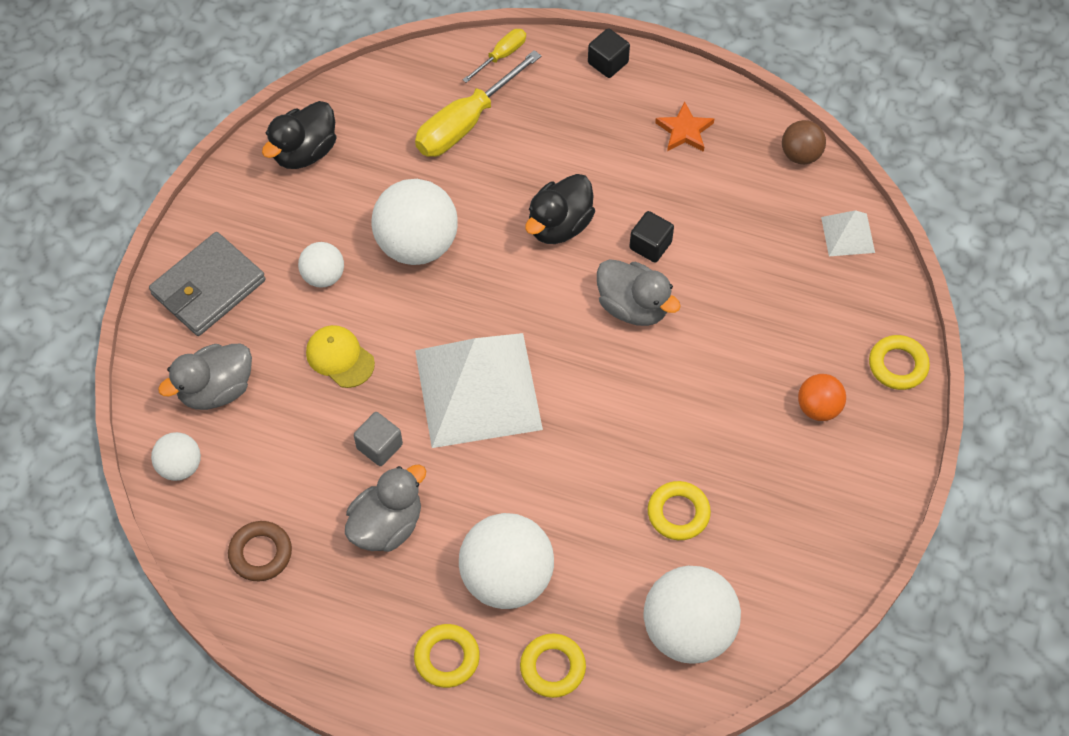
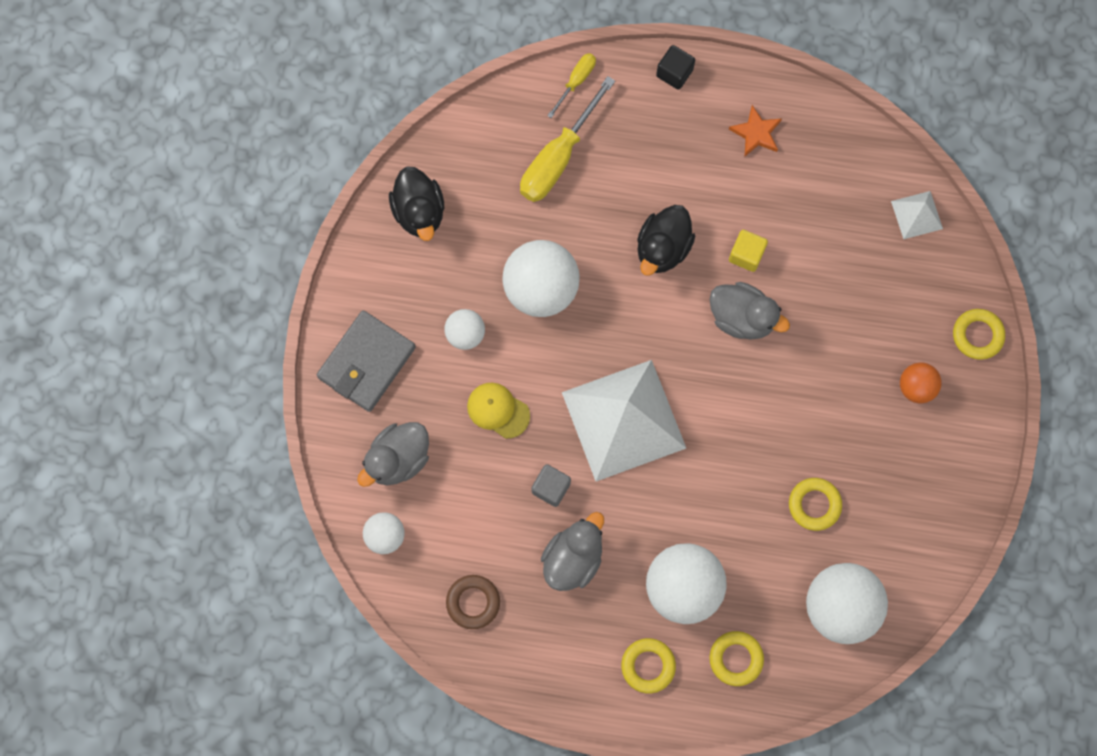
camera: 10 degrees left, 15 degrees up
black duck [262,101,336,169] -> black duck turned 45 degrees counterclockwise [389,166,444,241]
black cube [629,211,674,263] -> yellow cube [729,230,768,272]
brown ball [782,120,826,164] -> none

